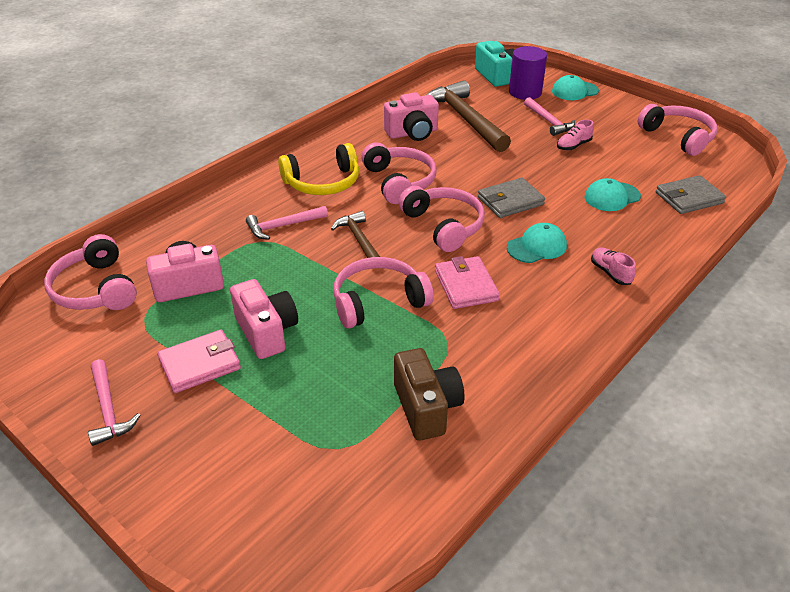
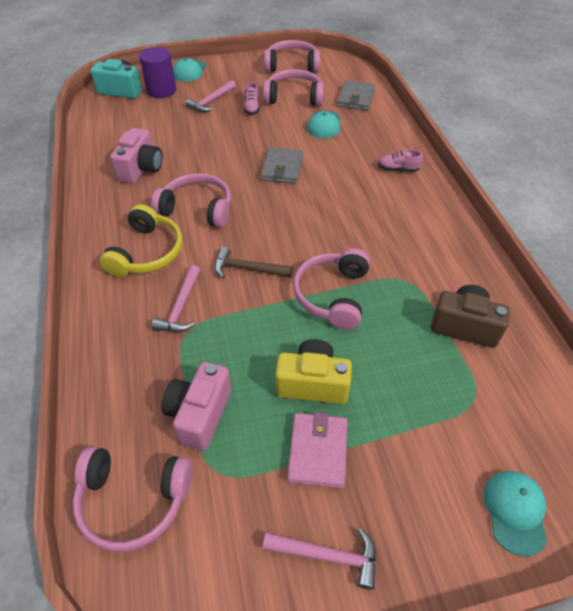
camera: 55 degrees left, 10 degrees up
pink camera [230,279,298,359] -> yellow camera [275,339,352,404]
pink headphones [398,186,485,252] -> pink headphones moved to [263,69,324,106]
brown hammer [427,80,511,152] -> none
pink wallet [435,256,500,309] -> none
turquoise cap [507,223,567,263] -> turquoise cap moved to [484,471,547,556]
pink hammer [524,97,575,136] -> pink hammer turned 120 degrees clockwise [186,80,236,112]

